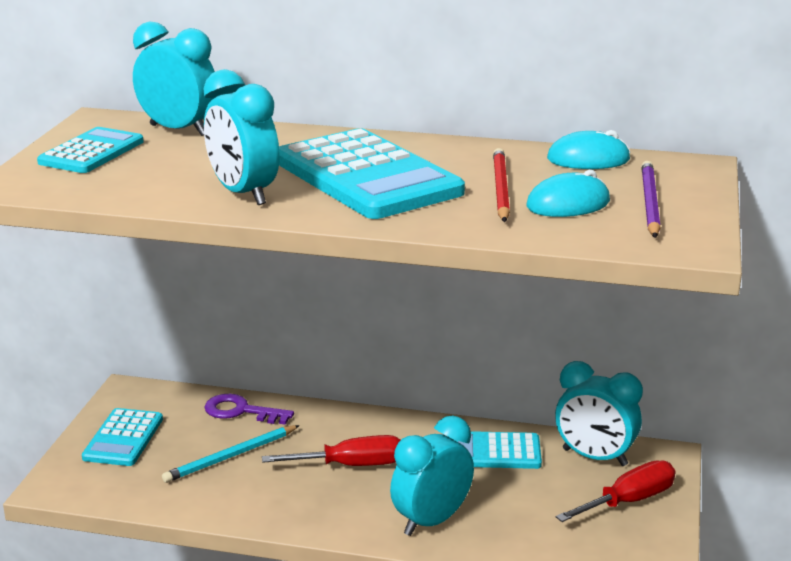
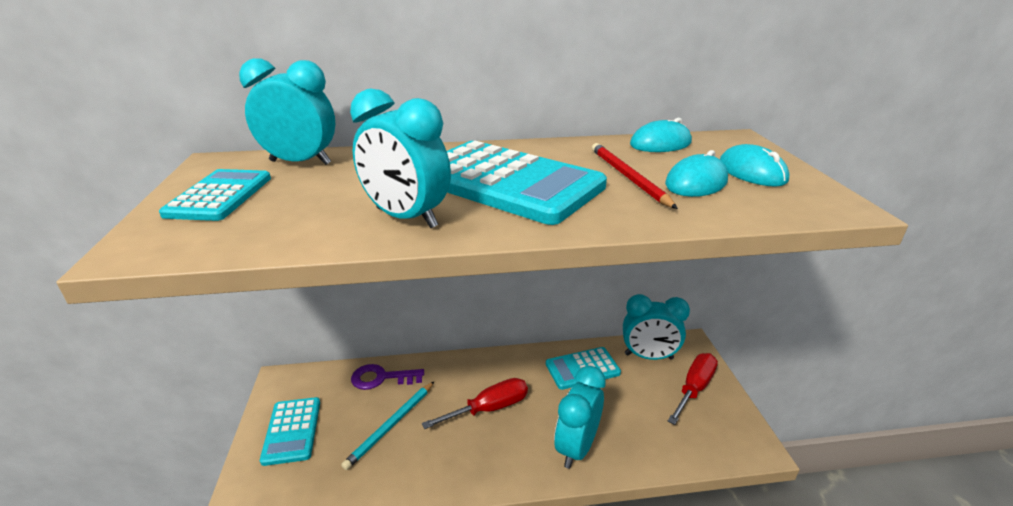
camera: 20 degrees left, 5 degrees up
purple pencil [641,161,661,238] -> turquoise mouse [720,144,789,187]

